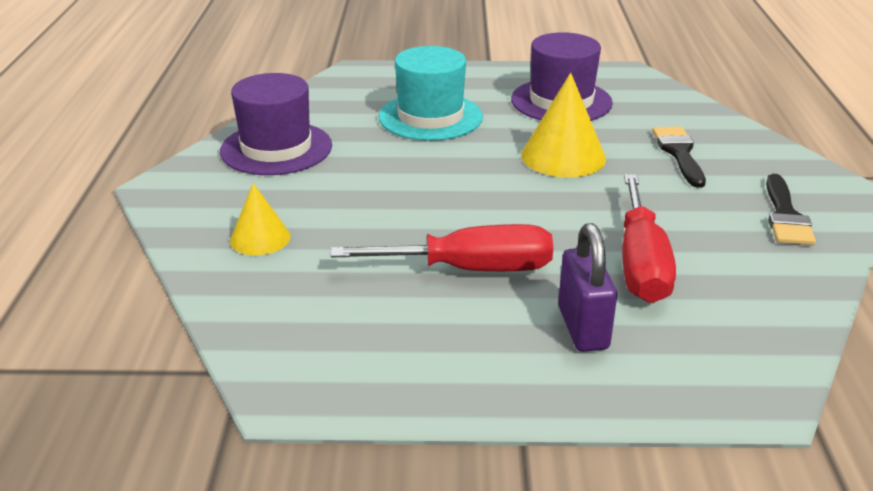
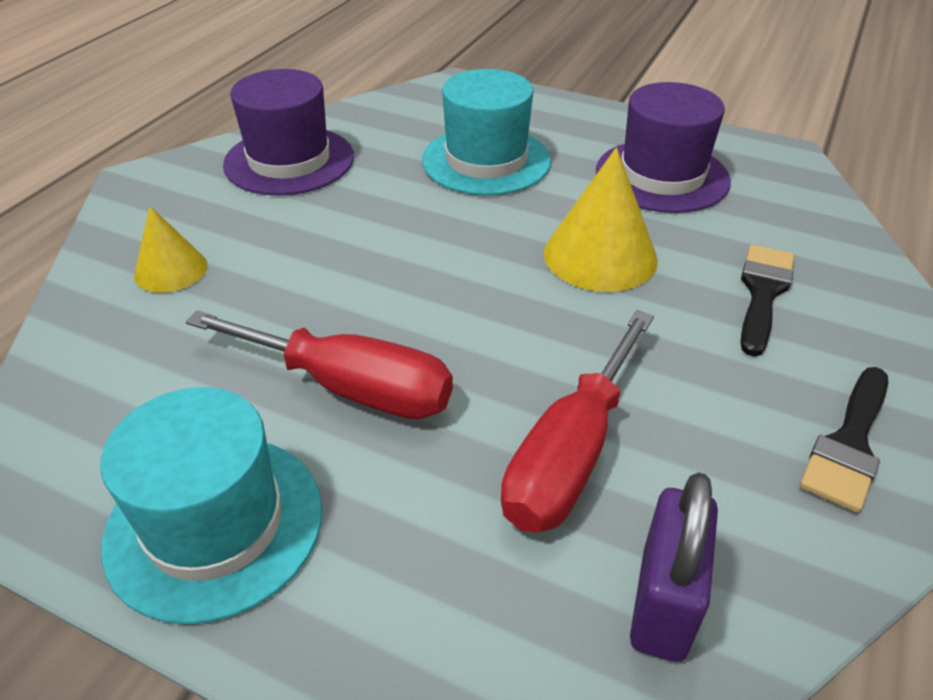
camera: 25 degrees right, 10 degrees up
purple padlock [558,223,617,352] -> purple padlock moved to [630,472,718,662]
none -> turquoise hat [100,387,322,625]

